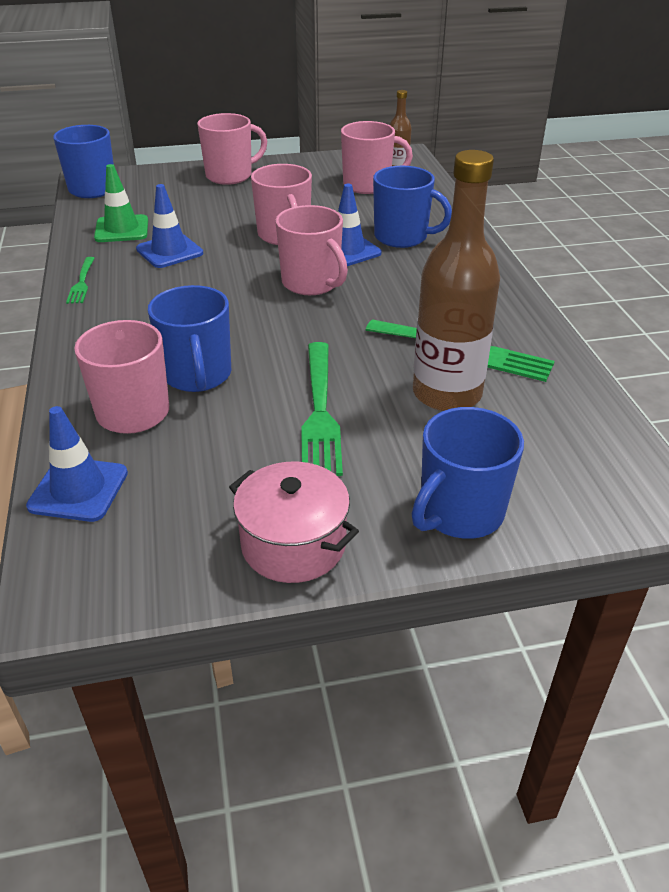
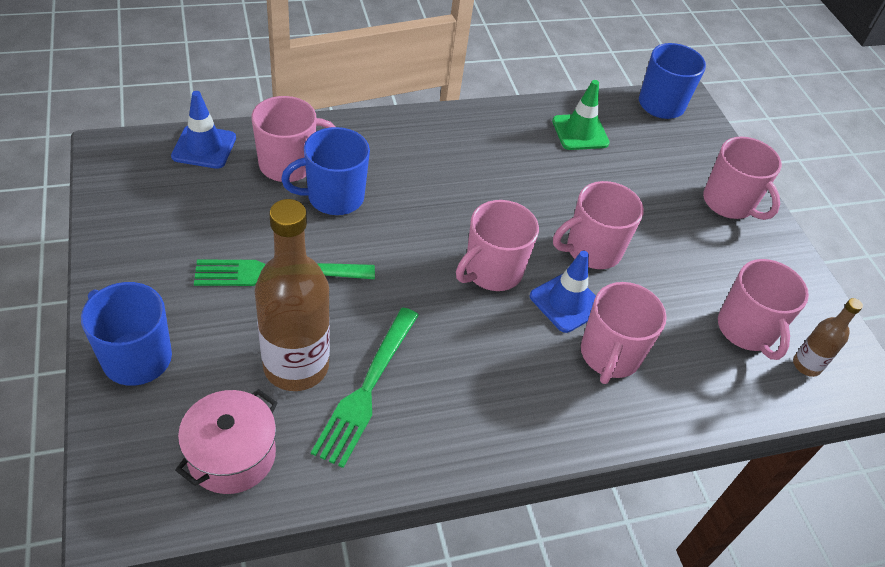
camera: 80 degrees right, 10 degrees up
green fork [66,257,95,304] -> none
blue traffic cone [136,184,203,268] -> none
pink pot [229,461,359,583] -> pink pot moved to [175,389,278,494]
blue mug [373,166,452,248] -> pink mug [581,282,667,384]

